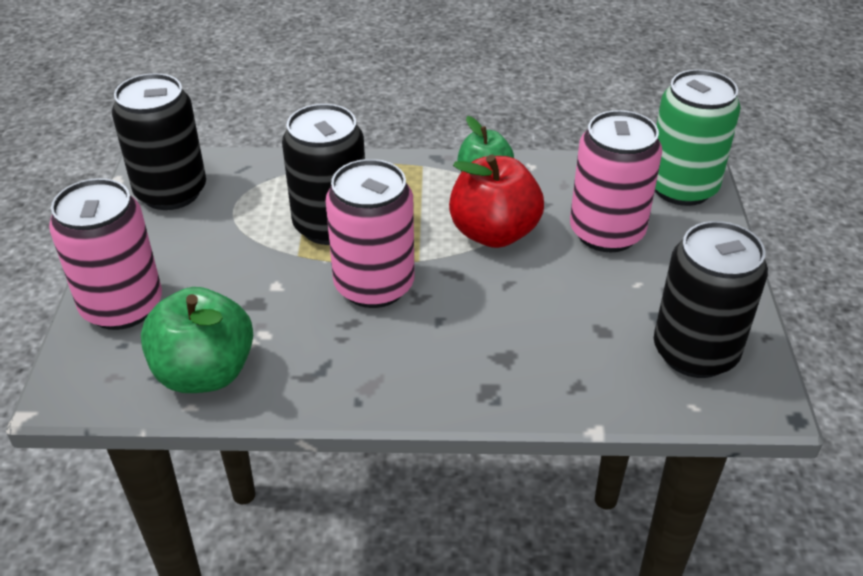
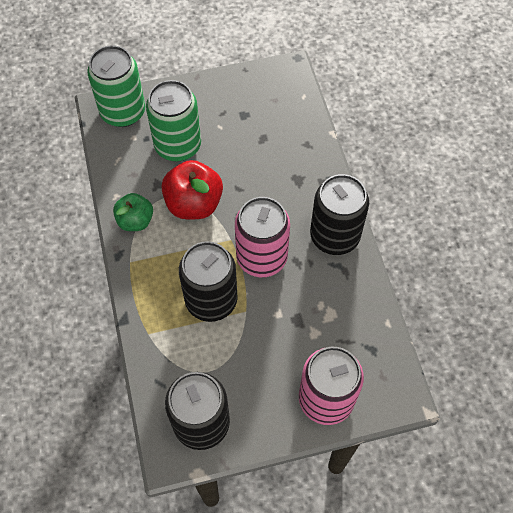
camera: 105 degrees left, 20 degrees up
green apple [141,287,253,393] -> none
pink can [570,110,662,253] -> green can [146,80,201,162]
black can [654,221,768,378] -> black can moved to [310,174,369,255]

